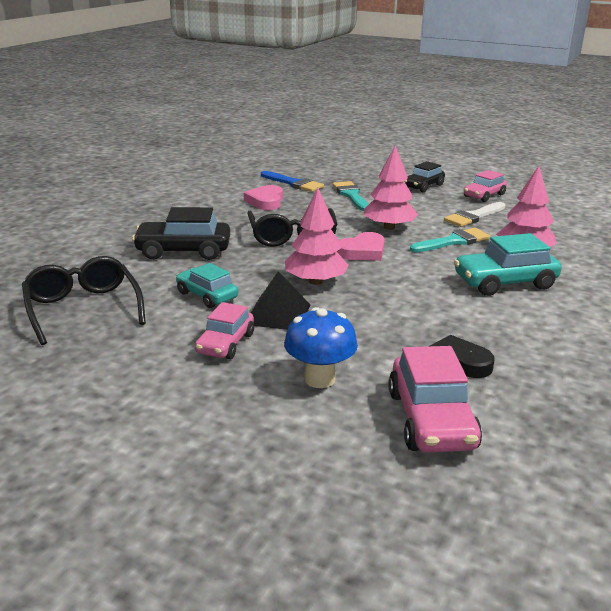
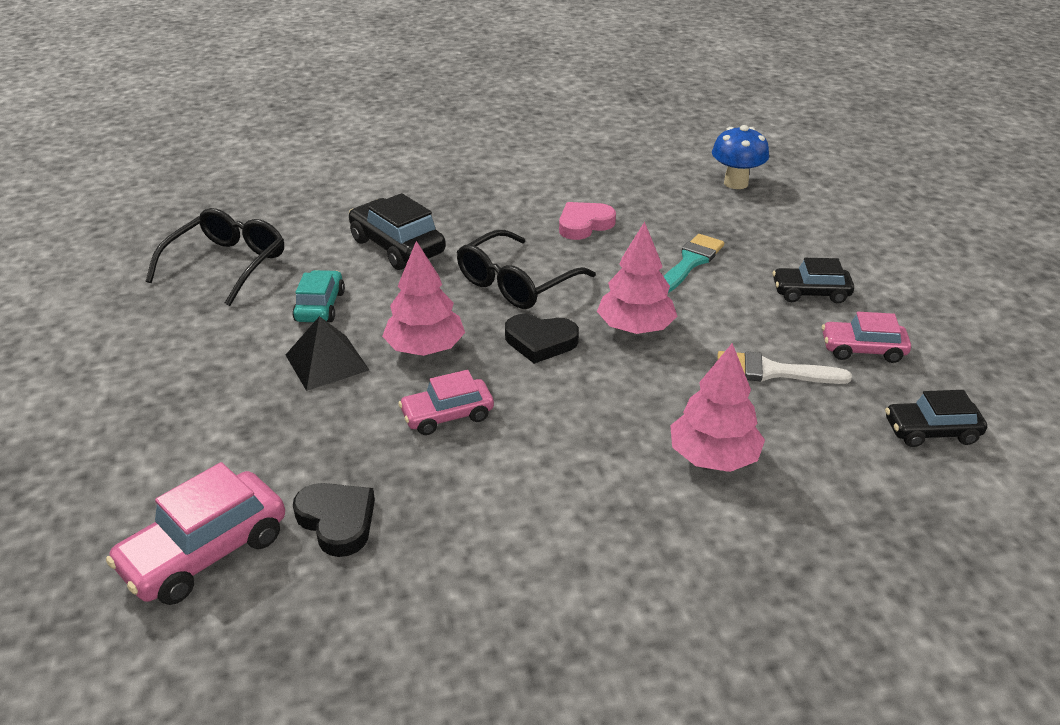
camera: 50 degrees right, 10 degrees up
pink car [195,302,254,360] -> pink car moved to [398,370,494,435]
blue brush [261,171,324,192] -> none
blue mushroom [284,307,358,388] -> blue mushroom moved to [712,125,769,189]
pink heart [336,232,384,261] -> black heart [505,314,579,364]
turquoise brush [410,228,490,252] -> none
turquoise car [454,233,562,296] -> none
none -> black car [885,390,987,447]

